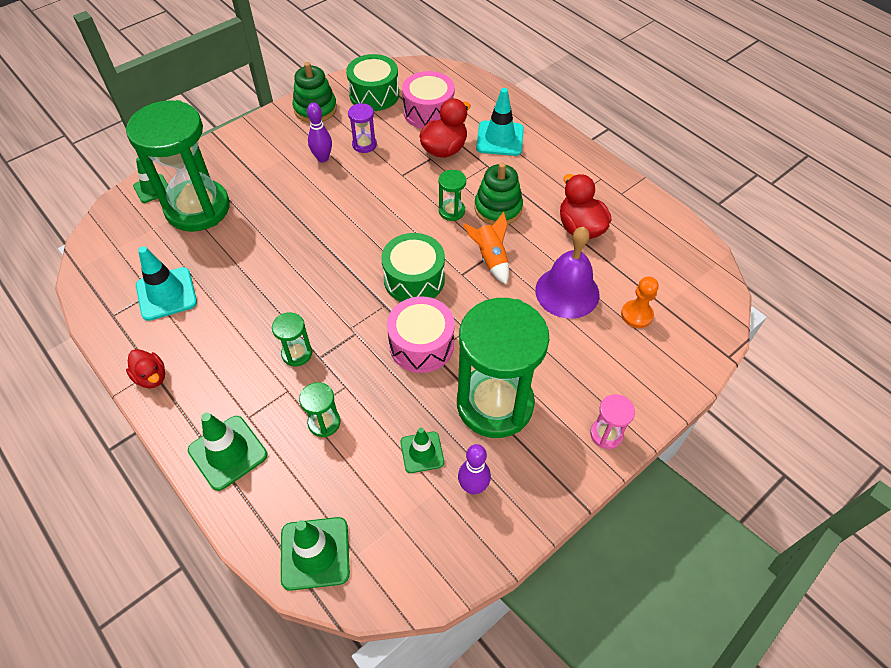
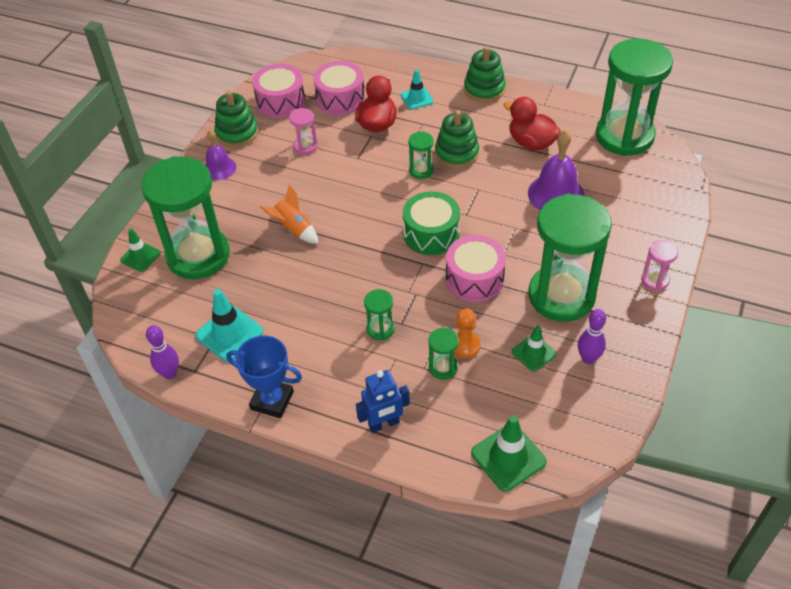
camera: 25 degrees left, 5 degrees down
red duck [126,349,165,388] -> blue trophy [226,335,302,418]
green traffic cone [188,413,267,491] -> blue robot [356,370,410,433]
purple bowling pin [307,103,332,162] -> purple bowling pin moved to [146,325,179,379]
green drum [346,54,399,111] -> pink drum [252,64,305,118]
purple hourglass [348,103,377,153] -> pink hourglass [289,108,318,154]
orange rocket [463,212,509,284] -> orange rocket moved to [260,185,318,244]
turquoise traffic cone [476,88,524,156] -> turquoise traffic cone [401,69,434,110], size x0.64
orange pawn [621,277,659,328] -> orange pawn moved to [454,308,480,358]
none -> purple bell [205,130,236,180]
none -> green stacking toy [464,46,506,102]
none -> green hourglass [596,39,673,156]

